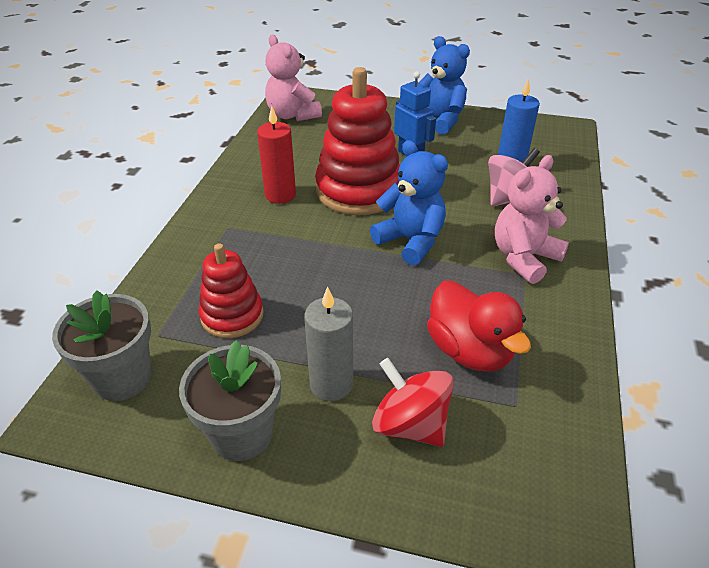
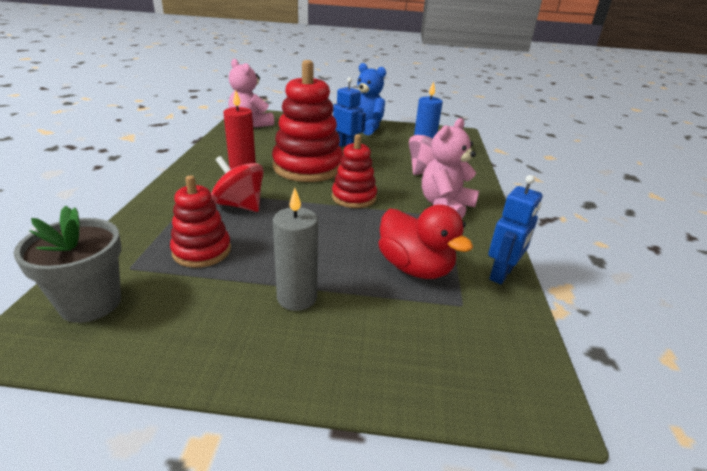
camera: 10 degrees left, 10 degrees down
grey flower pot [179,340,281,461] -> none
blue teddy bear [370,140,448,266] -> red stacking toy [332,134,377,208]
red spinning top [372,358,454,447] -> red spinning top moved to [211,156,264,212]
none -> blue robot [488,175,542,284]

